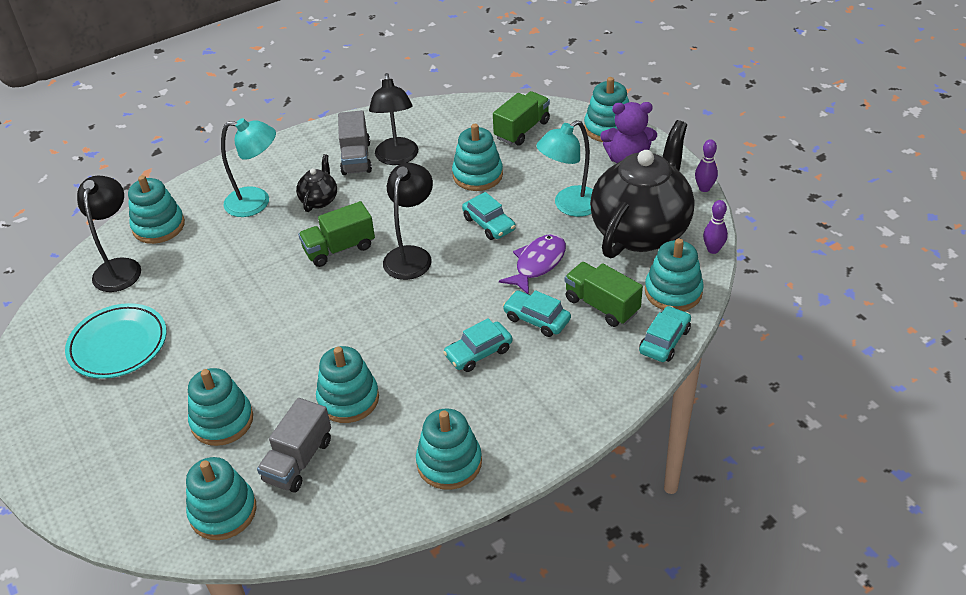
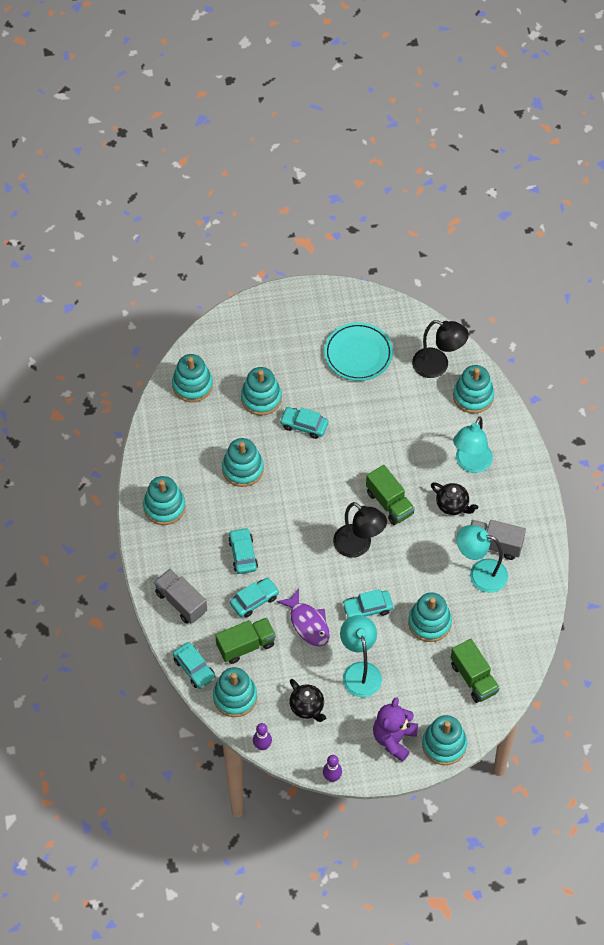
camera: 110 degrees right, 15 degrees up
grey truck [257,398,331,492] -> grey truck moved to [154,569,207,623]
green truck [298,201,375,267] -> green truck turned 150 degrees clockwise [366,465,415,525]
black lamp [369,73,418,165] -> turquoise lamp [456,525,508,593]
black teapot [590,120,694,258] -> black teapot [289,679,326,722], size x0.42
none -> turquoise car [279,407,328,439]

